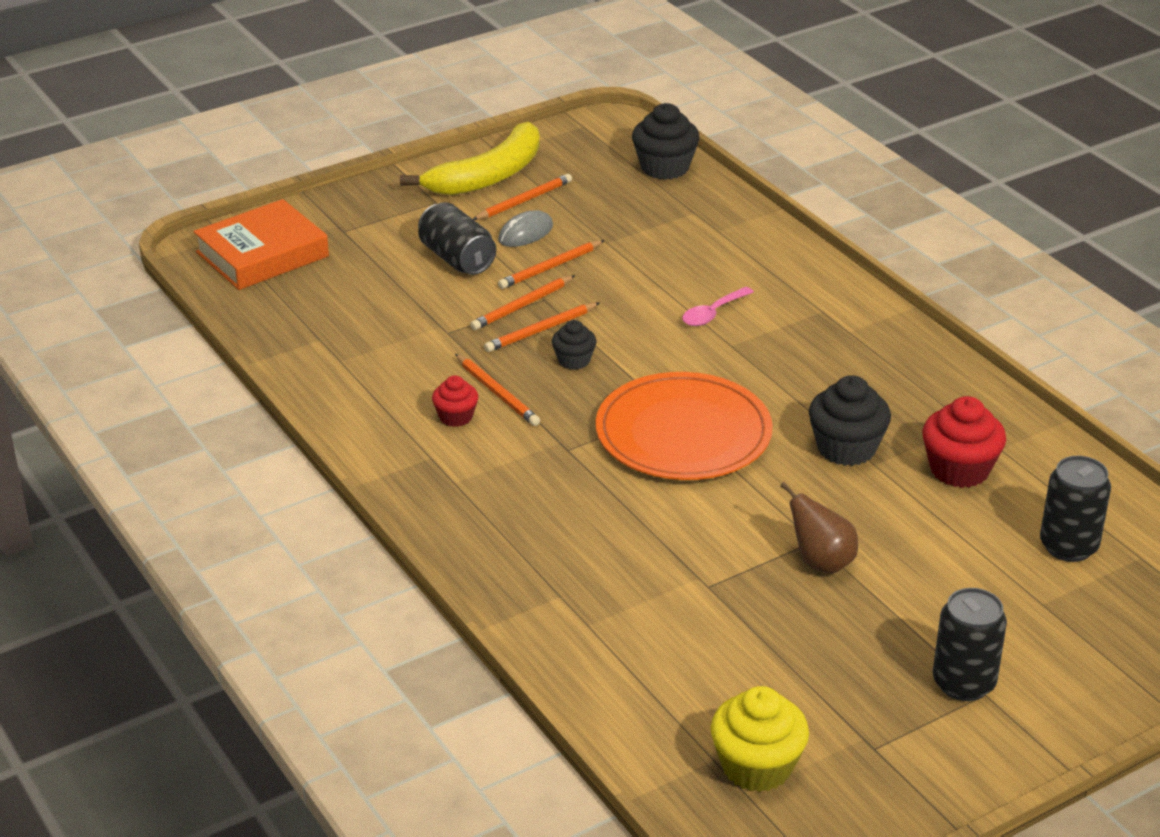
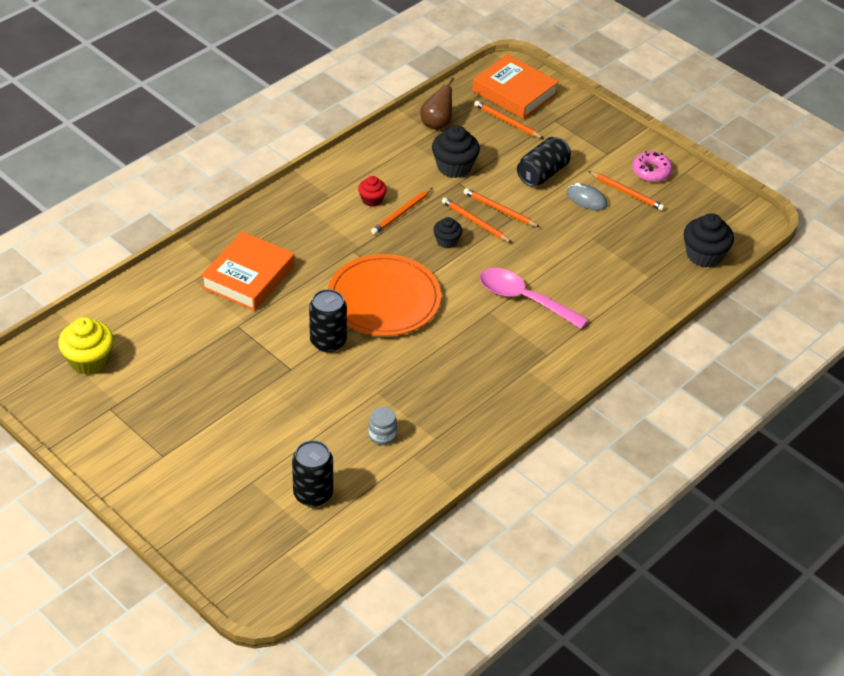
camera: 75 degrees right, 10 degrees up
yellow banana [400,122,540,195] -> pink donut [632,151,673,182]
orange pencil [498,240,605,289] -> orange pencil moved to [474,101,544,139]
pink spoon [682,287,754,326] -> pink spoon [480,268,589,329], size x1.79
brown pear [780,482,858,574] -> brown pear moved to [420,77,454,130]
black cupcake [809,375,891,466] -> black cupcake moved to [432,125,480,178]
red cupcake [922,396,1006,488] -> grey jar [368,407,397,445]
black can [933,588,1007,701] -> black can moved to [309,289,347,352]
none -> orange book [201,231,295,311]

